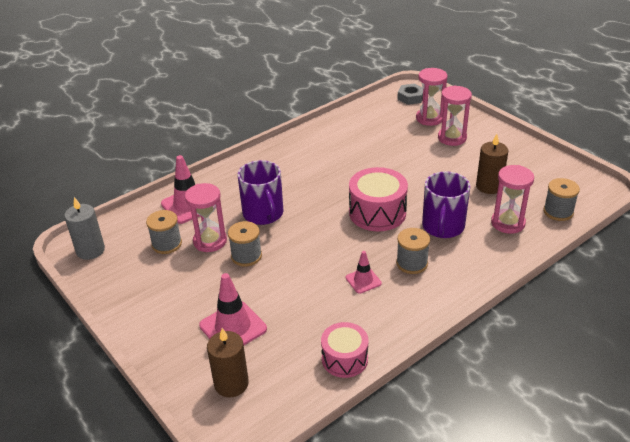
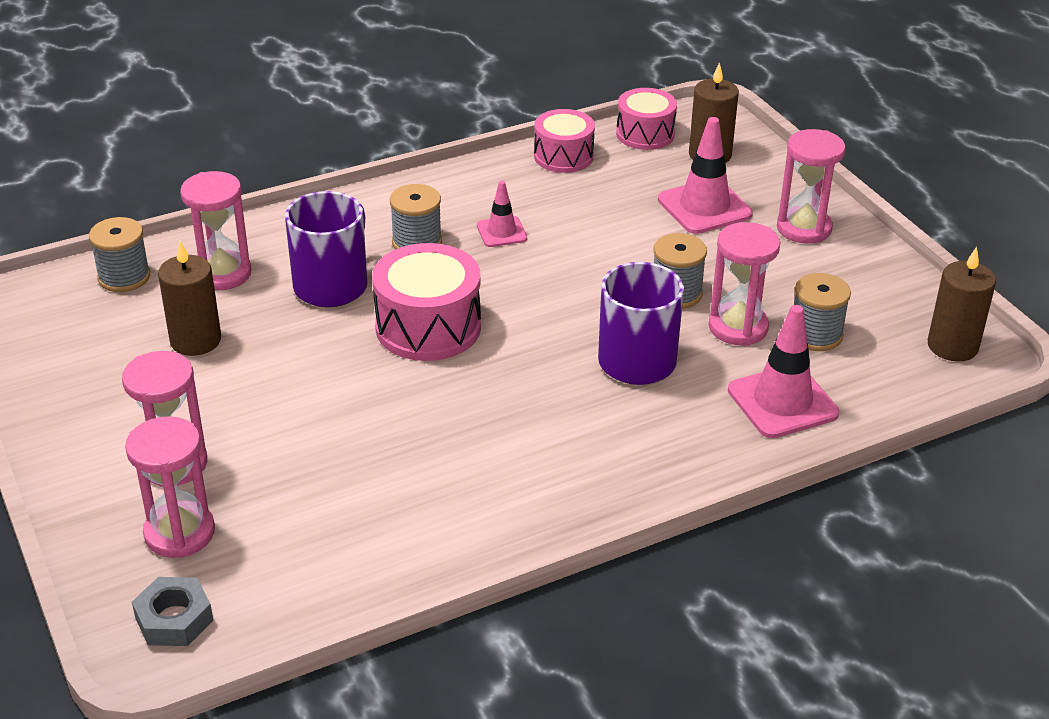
camera: 170 degrees left, 0 degrees up
grey candle [64,197,105,260] -> brown candle [928,247,996,362]
none -> pink drum [616,88,677,150]
none -> pink hourglass [777,129,845,244]

